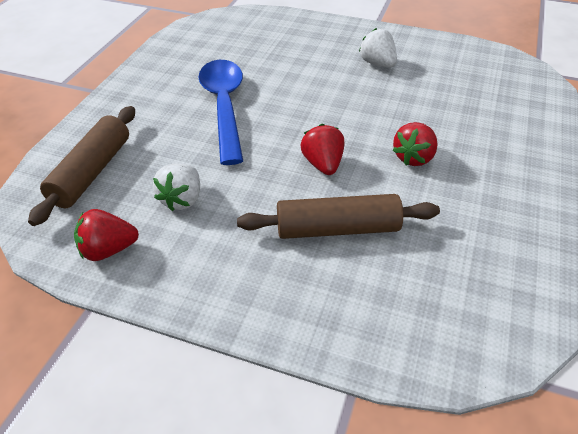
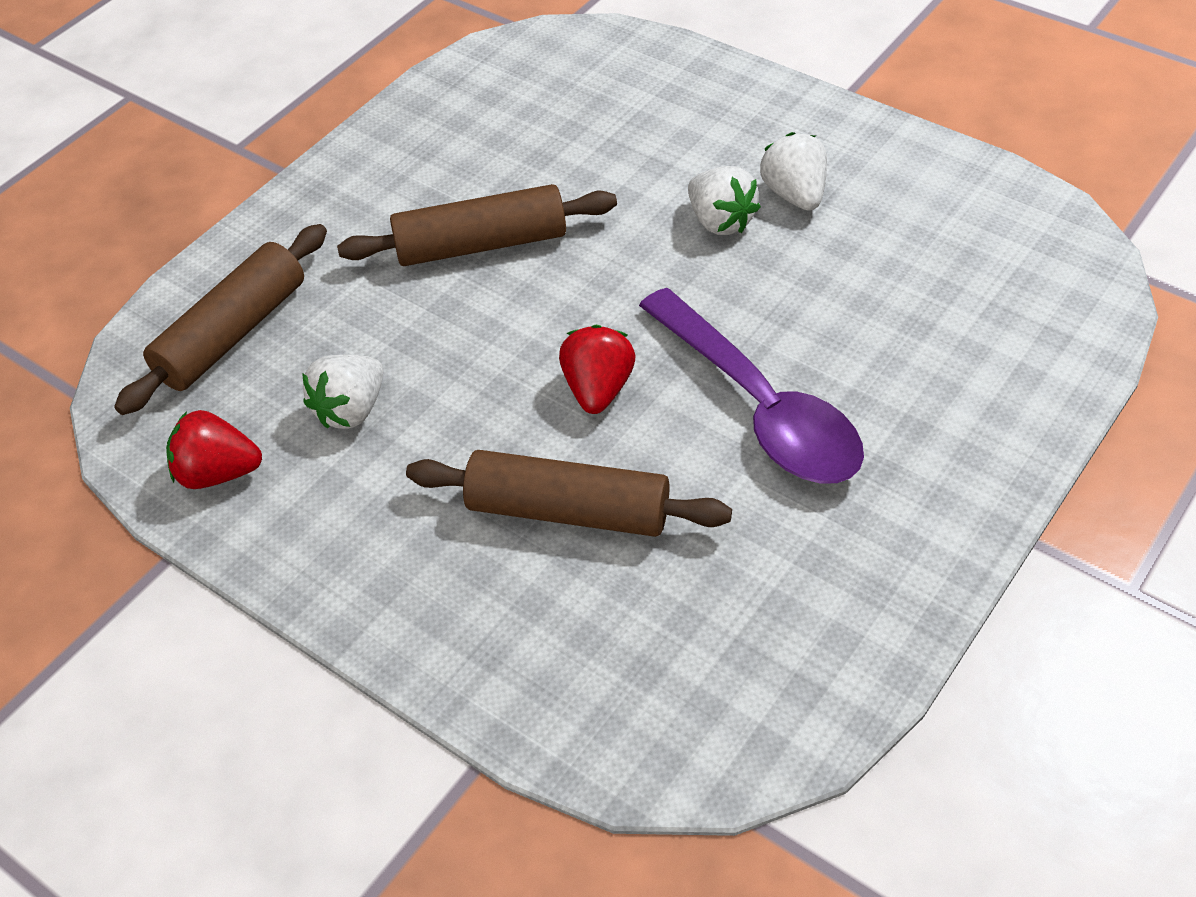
camera: 20 degrees right, 5 degrees up
blue spoon [199,60,243,165] -> brown rolling pin [337,184,617,266]
red strawberry [393,122,438,166] -> purple spoon [639,288,864,484]
none -> white strawberry [688,166,761,235]

